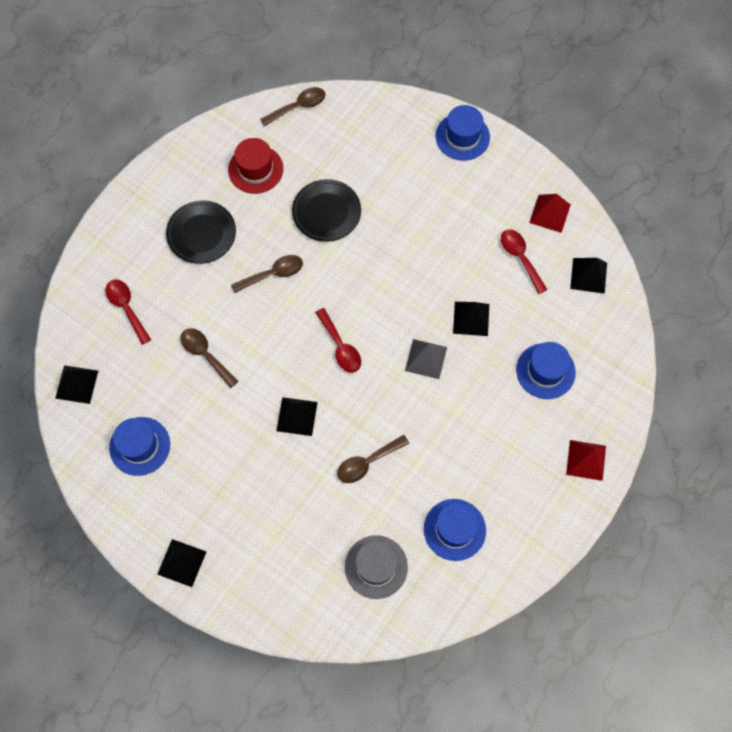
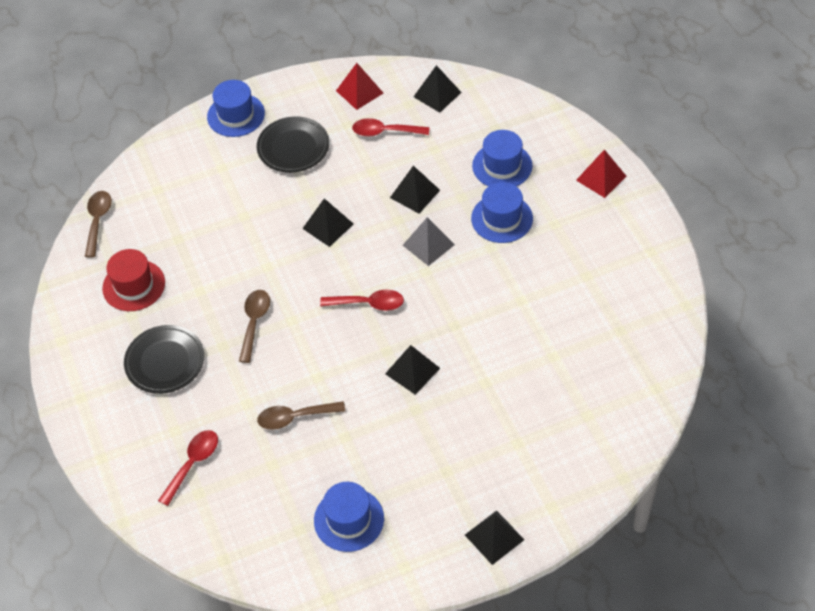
camera: 55 degrees left, 15 degrees down
black pyramid [55,365,98,404] -> black pyramid moved to [302,198,354,247]
red spoon [106,279,151,345] -> red spoon turned 120 degrees clockwise [158,430,218,506]
black plate [292,179,361,242] -> black plate moved to [257,116,329,173]
brown spoon [337,435,409,483] -> none
grey hat [345,535,408,599] -> none
blue hat [424,499,486,561] -> blue hat moved to [471,182,533,243]

